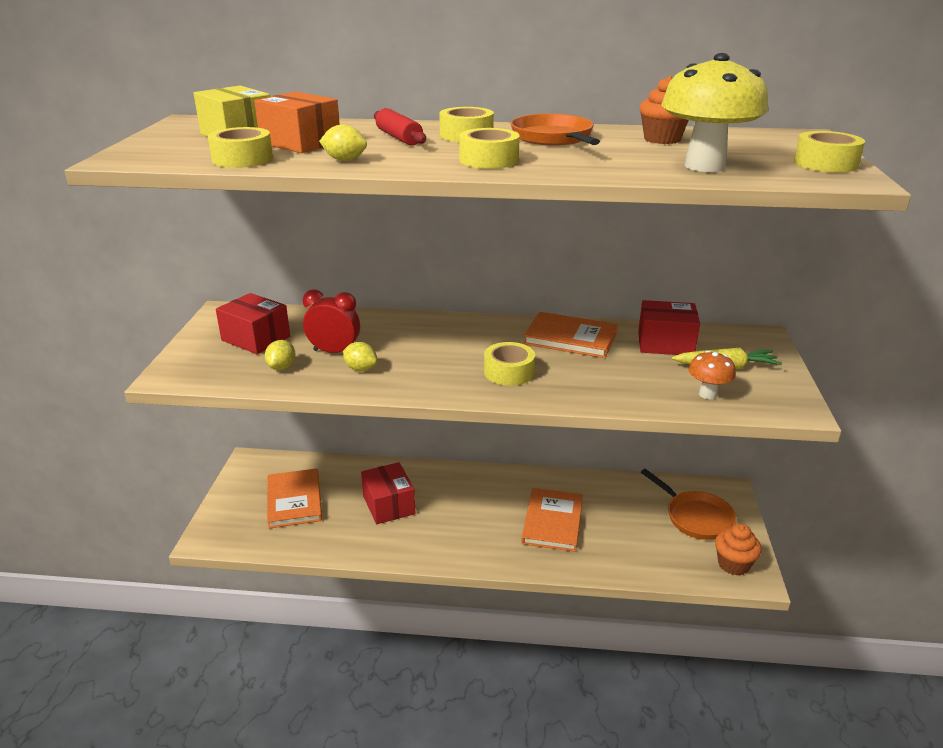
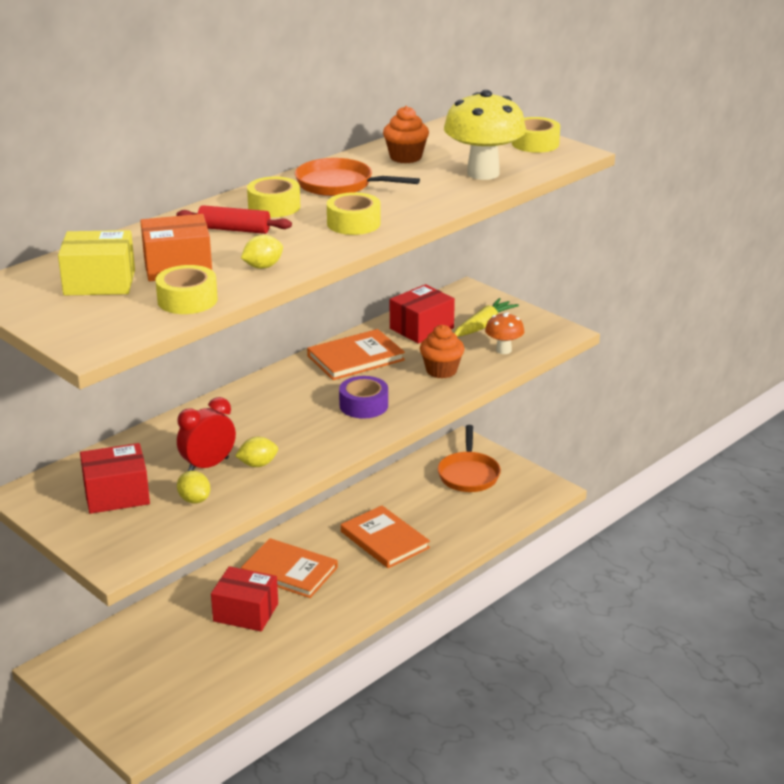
camera: 50 degrees left, 0 degrees up
orange book [267,468,322,529] -> orange book moved to [241,538,338,598]
yellow tape [484,342,535,386] -> purple tape [339,376,388,419]
orange pan [641,469,736,540] -> orange pan turned 90 degrees clockwise [438,425,501,492]
orange cupcake [715,524,762,576] -> orange cupcake moved to [420,325,464,378]

